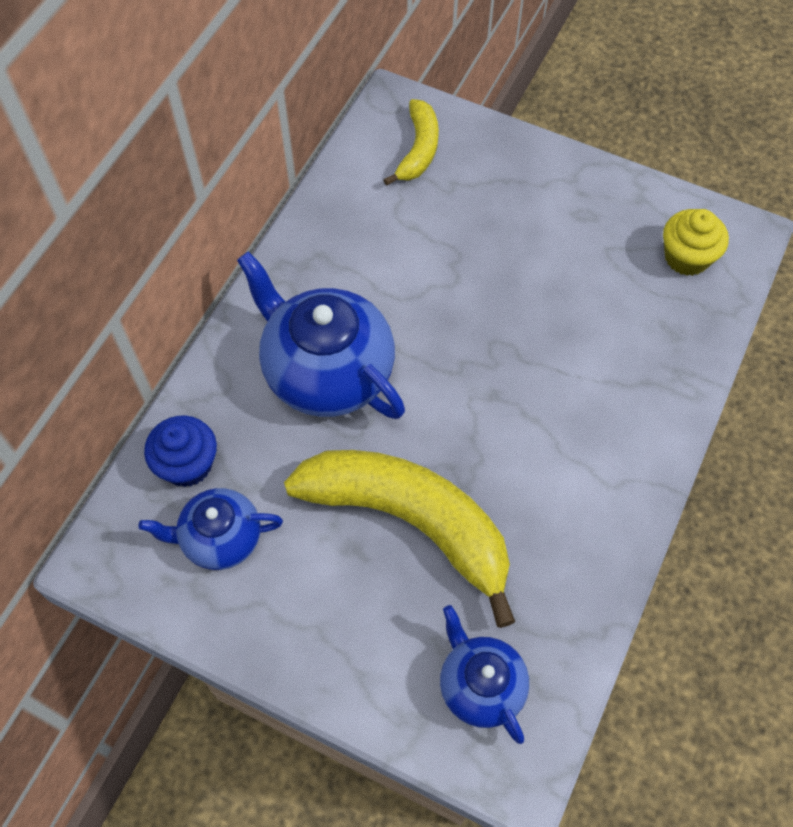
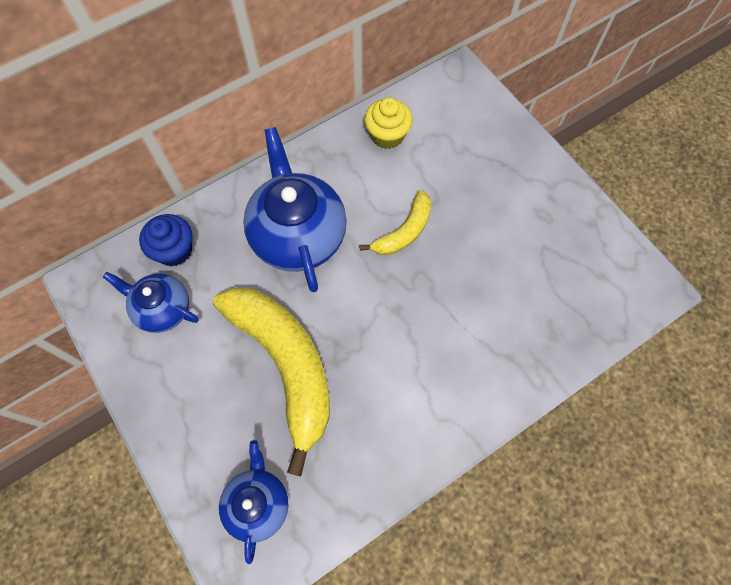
camera: 30 degrees right, 5 degrees up
yellow banana [384,99,439,186] -> yellow banana moved to [359,190,431,255]
yellow cupcake [663,209,729,276] -> yellow cupcake moved to [364,97,413,149]

